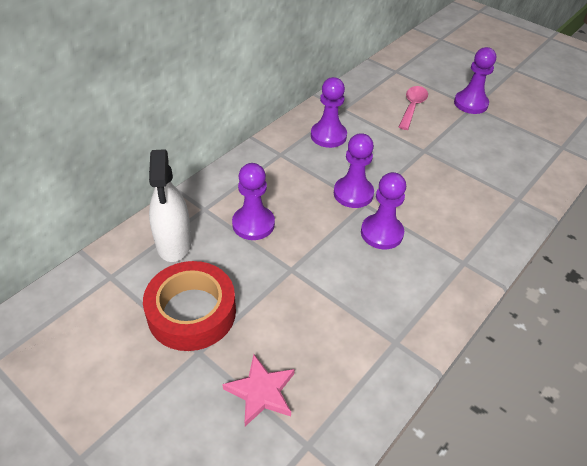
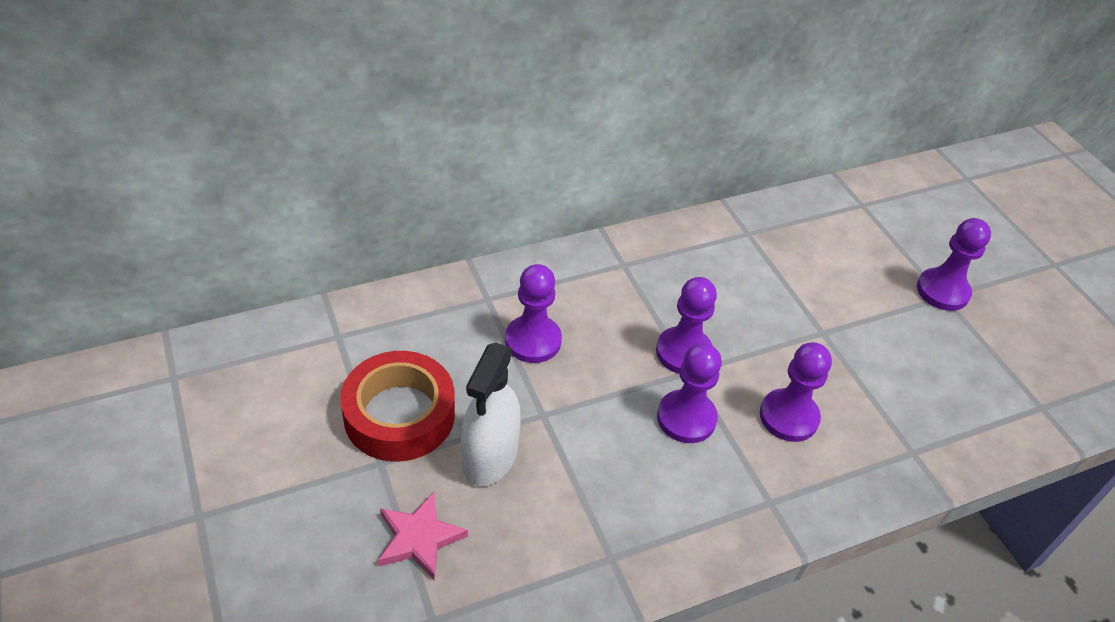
camera: 25 degrees right, 0 degrees up
white spray bottle [149,149,192,262] -> white spray bottle moved to [461,343,521,486]
purple pawn [311,77,347,148] -> purple pawn moved to [760,342,832,442]
pink spoon [399,86,428,130] -> none

